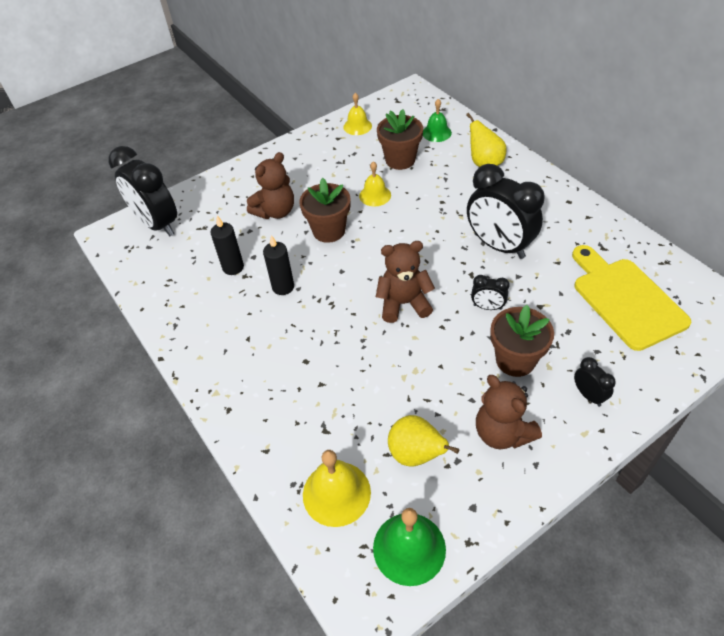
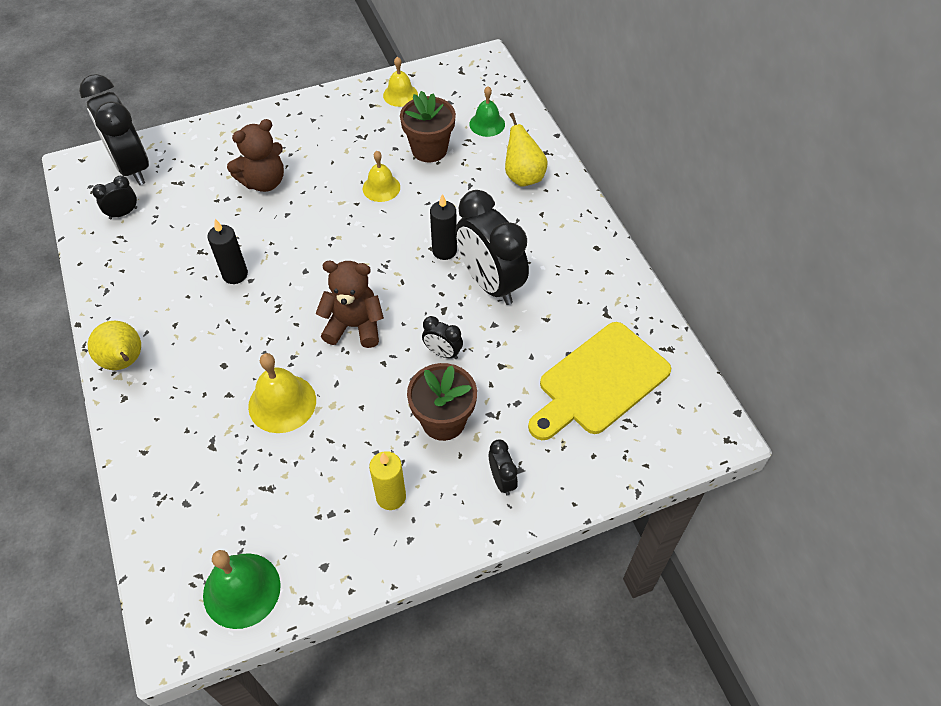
camera: 10 degrees right, 5 degrees up
black candle [211,216,244,275] -> black candle moved to [430,194,457,260]
brown flower pot [299,178,351,243] -> none
yellow bell [303,450,371,527] -> yellow bell moved to [248,353,316,433]
yellow pear [388,415,459,467] -> yellow pear moved to [88,321,141,370]
brown teddy bear [476,375,542,450] -> yellow candle [369,451,406,510]
yellow cutting board [572,245,691,351] -> yellow cutting board turned 120 degrees counterclockwise [528,322,671,440]
none -> black clock [92,176,137,220]

